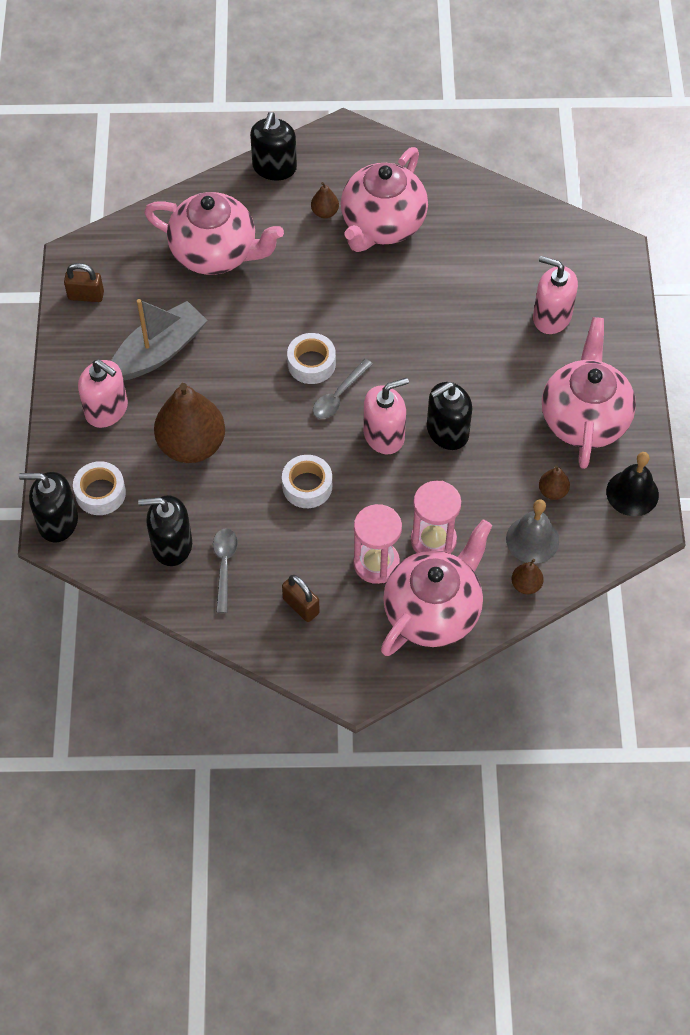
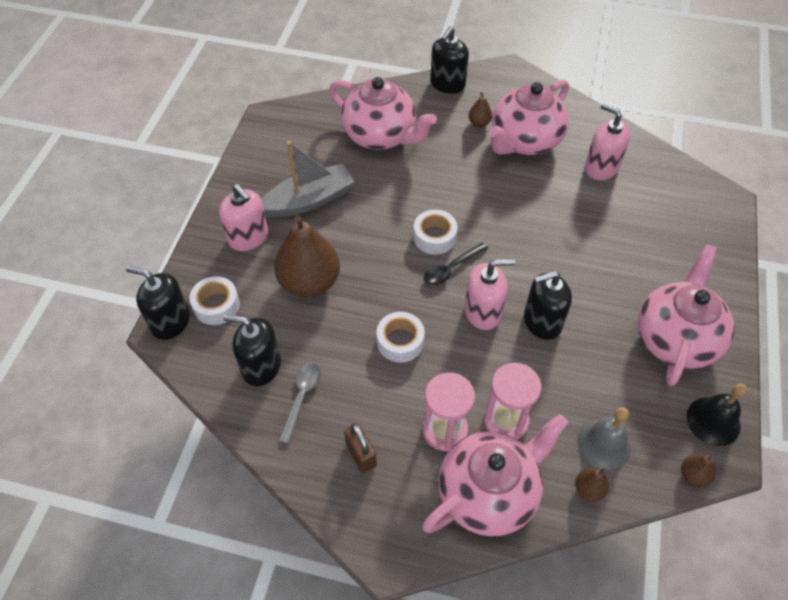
camera: 15 degrees right, 5 degrees down
brown padlock [64,263,104,302] -> none
grey spoon [313,359,373,419] -> black spoon [424,243,488,285]
pink soap dispenser [533,256,578,334] -> pink soap dispenser moved to [585,103,631,180]
brown pear [539,465,570,500] -> brown pear moved to [681,454,716,487]

